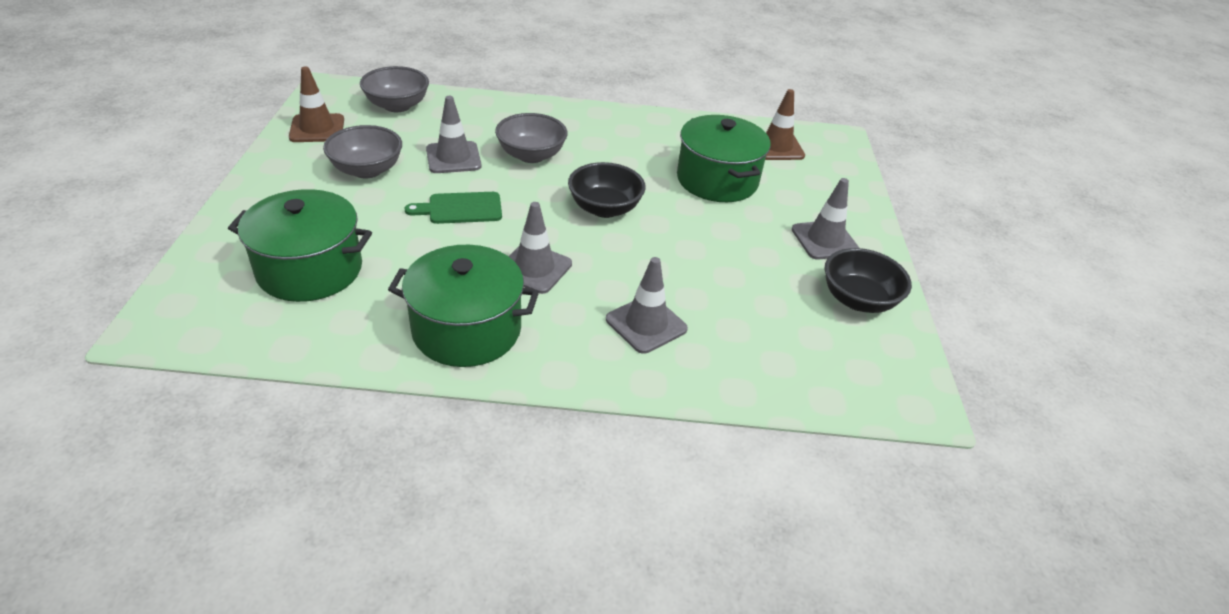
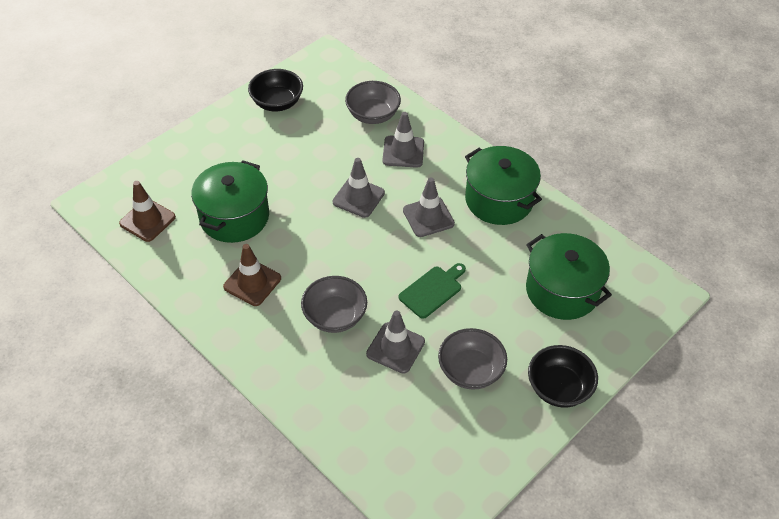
camera: 135 degrees left, 10 degrees up
brown traffic cone [289,66,344,142] -> brown traffic cone moved to [223,244,281,306]
grey bowl [360,66,429,112] -> grey bowl moved to [345,81,401,124]
green cutting board [404,192,502,224] -> green cutting board turned 75 degrees counterclockwise [399,263,466,319]
black bowl [568,162,646,218] -> black bowl moved to [528,345,598,408]
grey traffic cone [792,178,859,259] -> grey traffic cone moved to [332,158,385,218]

